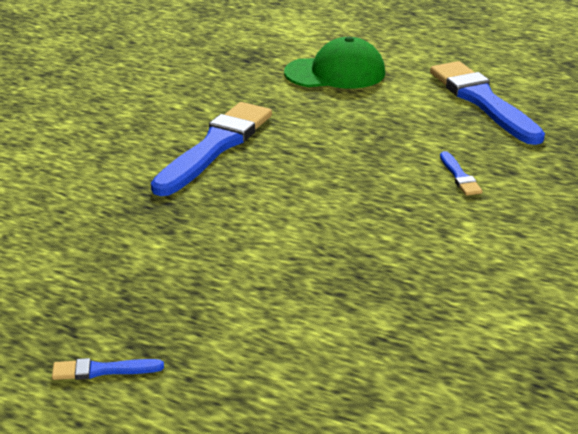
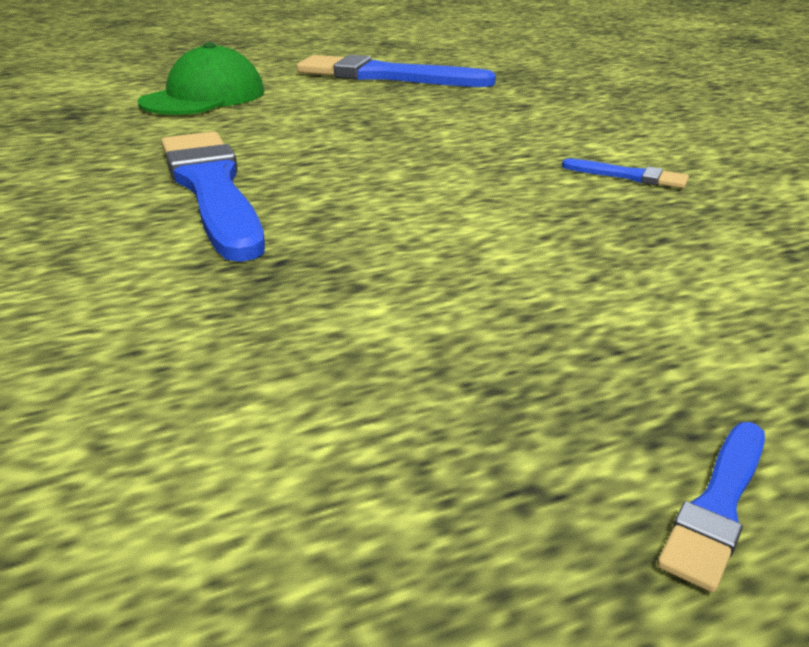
camera: 50 degrees left, 0 degrees up
blue brush [440,151,482,196] -> blue brush moved to [562,158,689,188]

